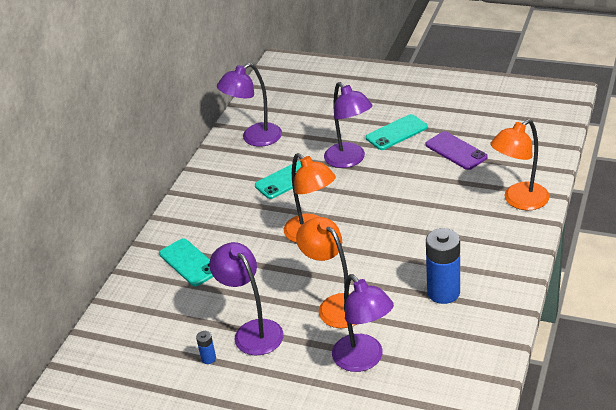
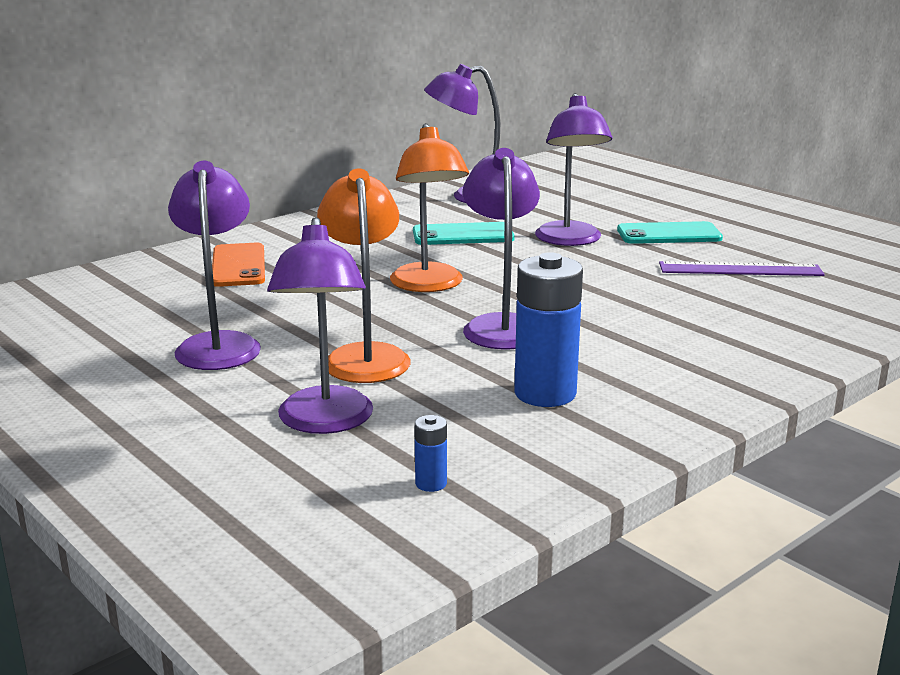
camera: 25 degrees right, 15 degrees down
turquoise phone [159,238,213,286] -> orange phone [212,243,265,287]
blue battery [196,331,216,364] -> blue battery moved to [414,415,447,492]
purple phone [425,131,488,170] -> purple ruler [659,261,825,276]
orange lamp [490,119,550,210] -> none
none -> purple lamp [463,148,540,350]

